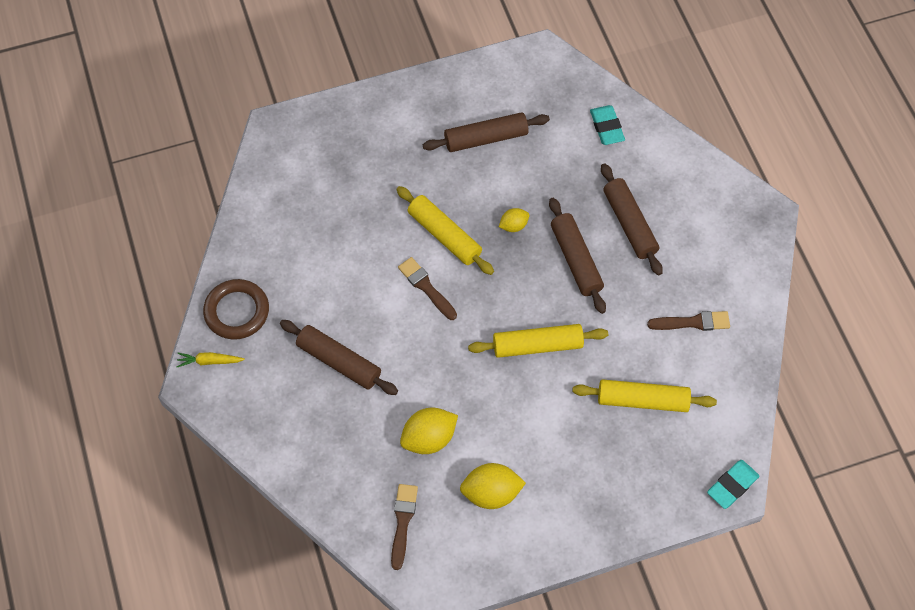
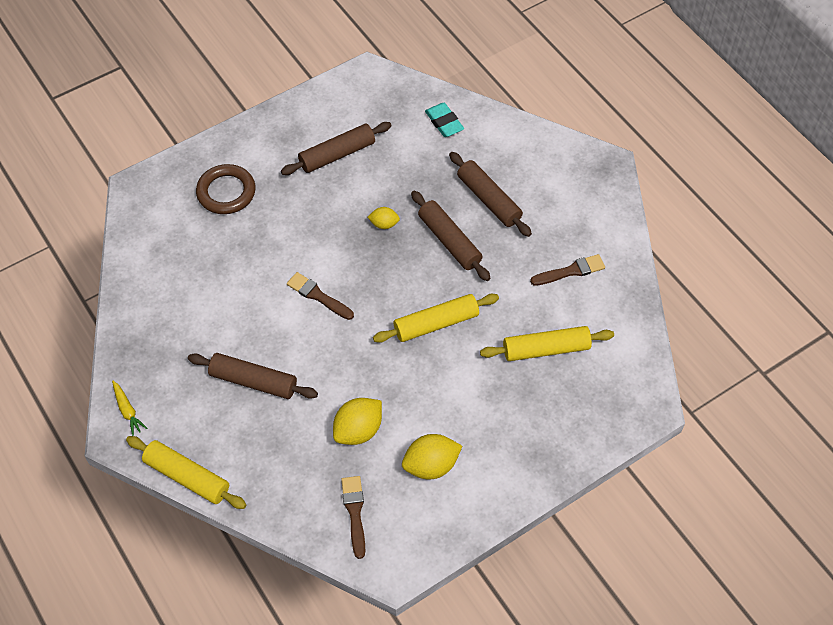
camera: 15 degrees left, 5 degrees down
yellow carrot [177,352,245,367] -> yellow carrot turned 105 degrees counterclockwise [112,381,147,436]
brown ring [203,279,269,340] -> brown ring moved to [196,164,256,214]
yellow rolling pin [397,186,494,275] -> yellow rolling pin moved to [126,436,246,509]
yellow lemon [499,208,529,232] -> yellow lemon turned 45 degrees clockwise [368,207,400,229]
turquoise eraser [707,460,759,509] -> none

